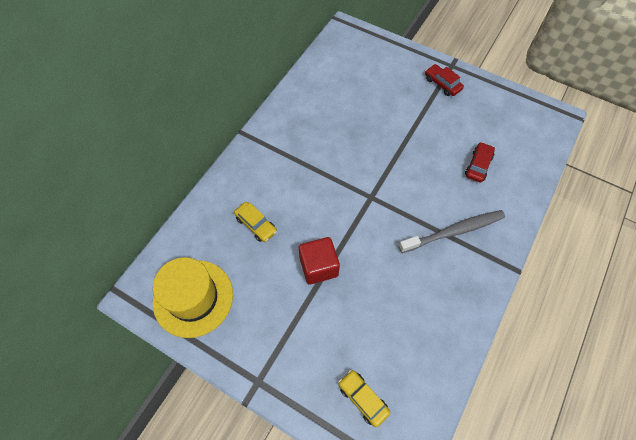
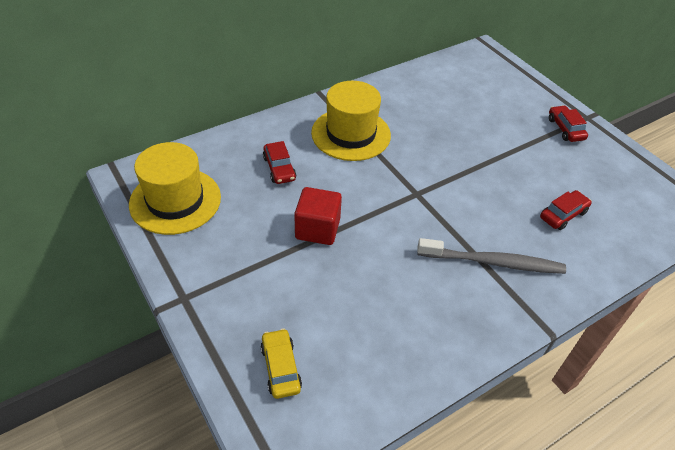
camera: 25 degrees right, 15 degrees down
yellow car [234,202,277,242] -> red car [263,141,296,184]
none -> yellow hat [311,81,391,161]

